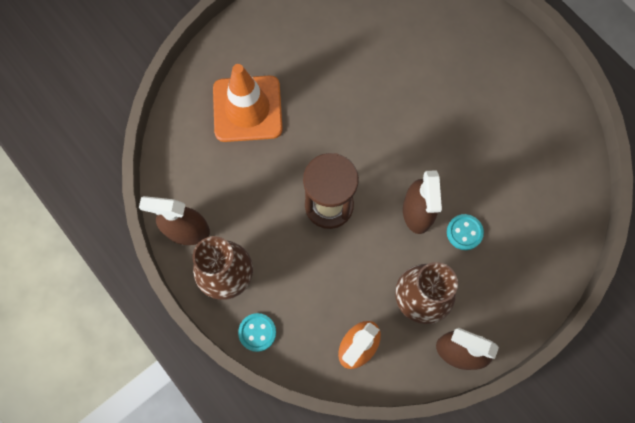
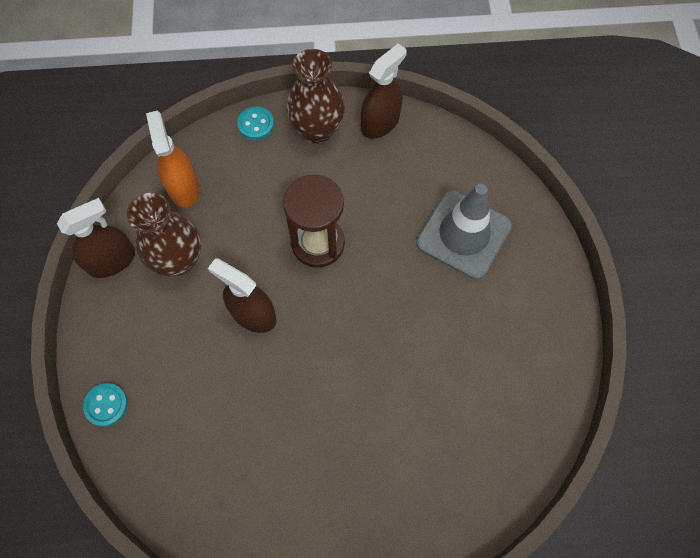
camera: 125 degrees right, 5 degrees down
orange traffic cone [213,64,283,142] -> grey traffic cone [416,184,512,279]
turquoise button [447,214,484,250] -> turquoise button moved to [83,383,128,427]

